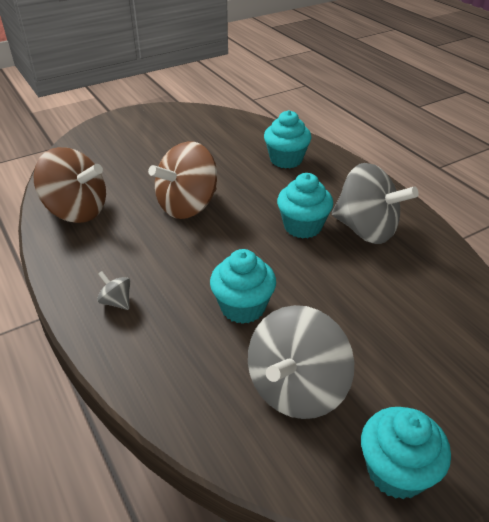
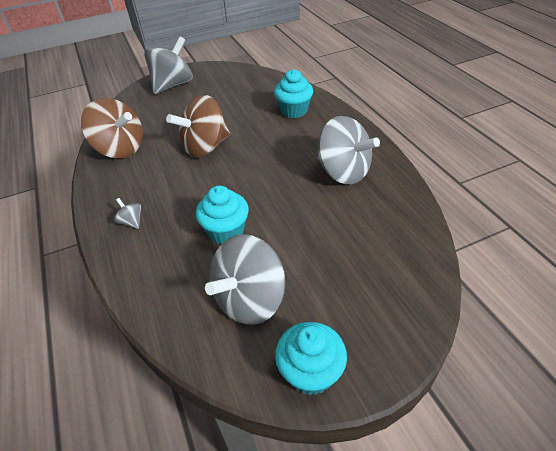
camera: 10 degrees right, 5 degrees up
turquoise cupcake [277,173,333,238] -> none
none -> grey spinning top [144,36,192,94]

